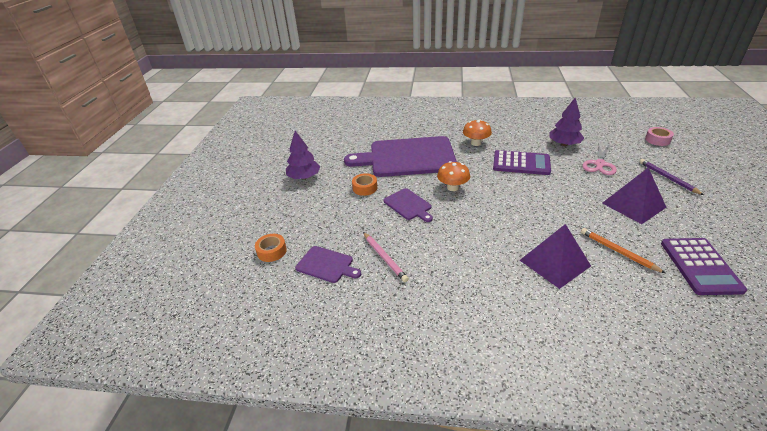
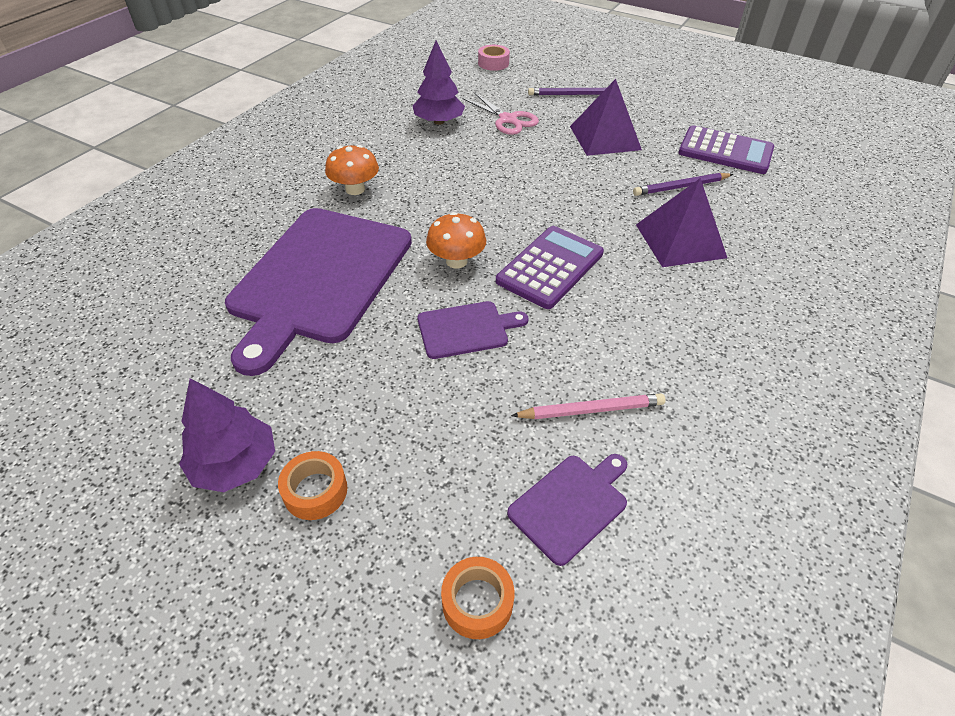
camera: 70 degrees left, 10 degrees up
orange tape [352,173,377,196] -> orange tape moved to [278,451,347,520]
purple calculator [493,150,551,175] -> purple calculator moved to [496,226,604,309]
orange pencil [581,228,665,273] -> purple pencil [633,173,733,196]

